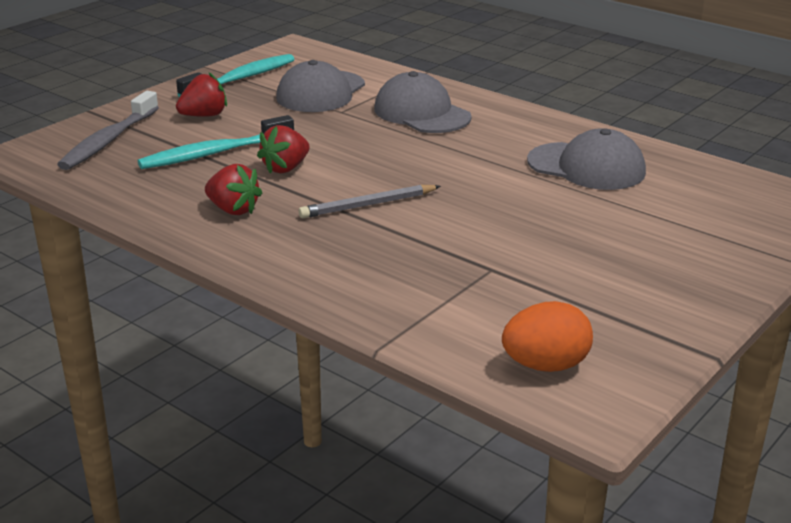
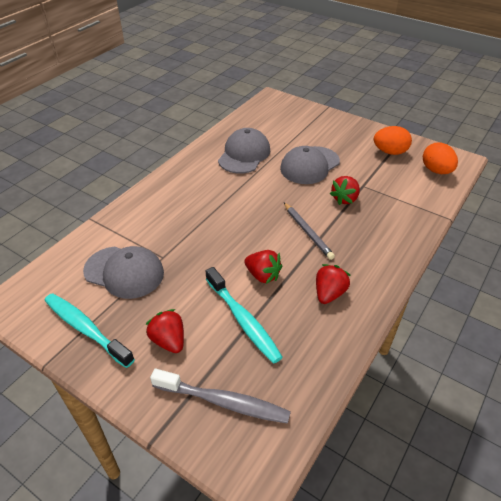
camera: 95 degrees left, 15 degrees up
grey cap [374,71,472,133] -> grey cap moved to [280,146,340,184]
none -> red strawberry [330,176,360,205]
none -> orange egg [374,126,412,155]

